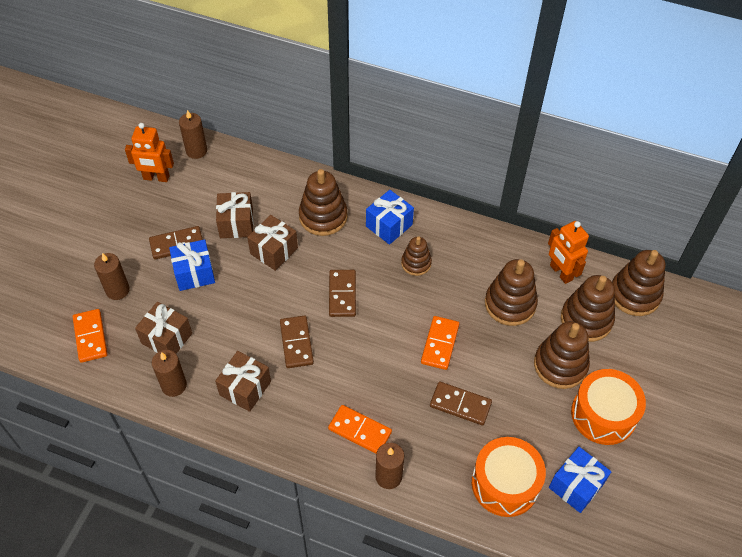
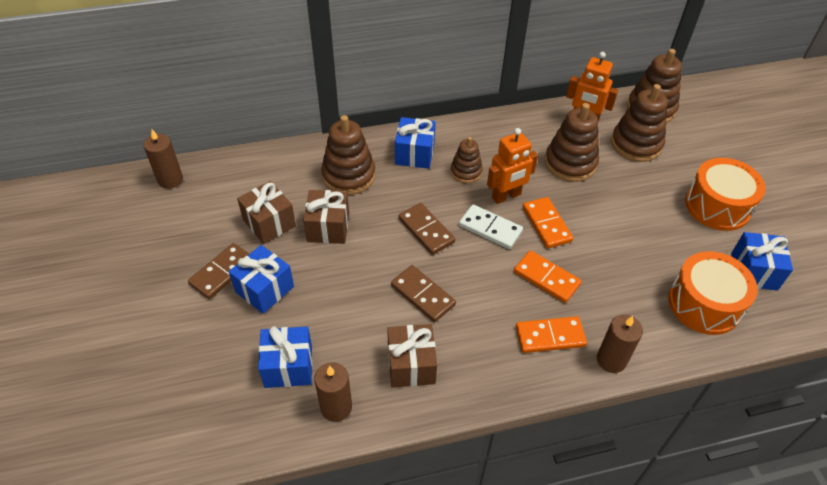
camera: 35 degrees left, 5 degrees down
orange domino [73,309,107,363] -> orange domino moved to [514,250,582,303]
brown candle [94,253,130,300] -> none
orange robot [125,123,174,182] -> orange robot moved to [487,128,538,204]
brown gift [135,302,192,354] -> blue gift [258,326,313,388]
brown domino [430,381,492,425] -> none
brown stacking toy [534,321,590,389] -> none
none -> white domino [459,204,523,249]

